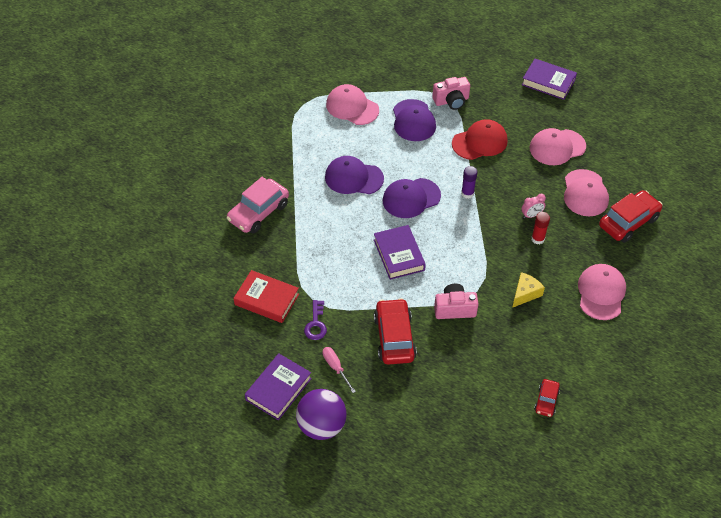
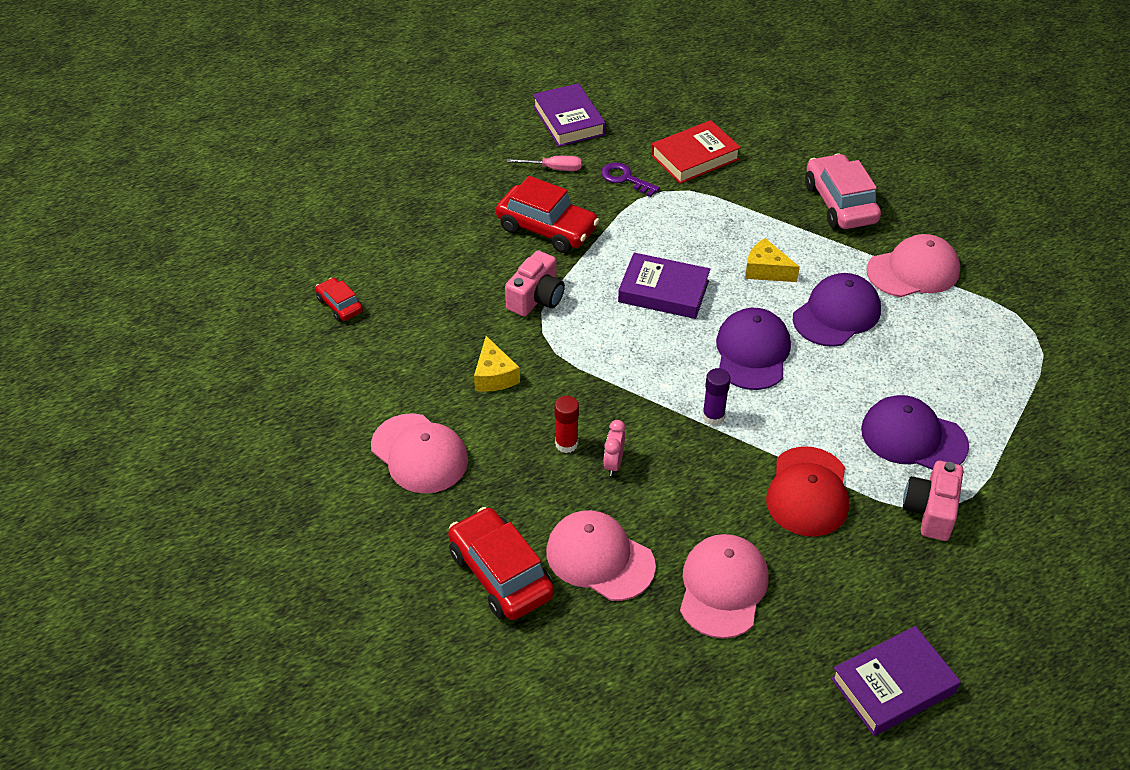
camera: 125 degrees right, 5 degrees down
purple ball [296,389,347,440] -> none
pink cap [326,84,379,125] -> pink cap moved to [866,234,960,297]
red car [599,190,663,243] -> red car turned 150 degrees clockwise [448,507,554,620]
none -> yellow cheese [745,238,800,282]

